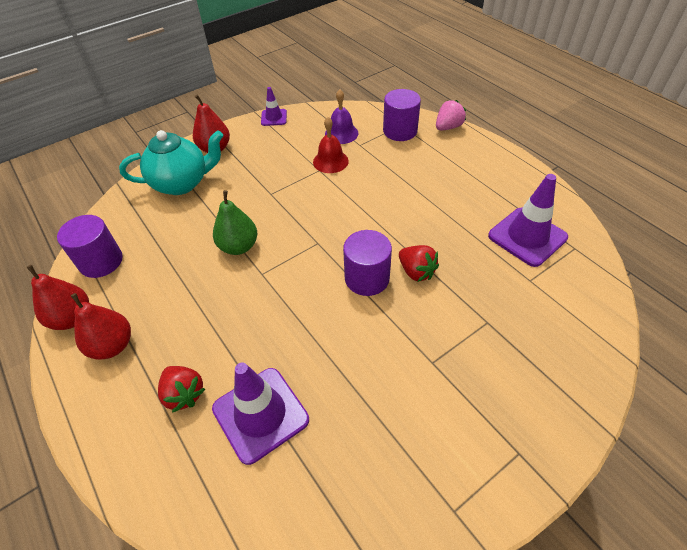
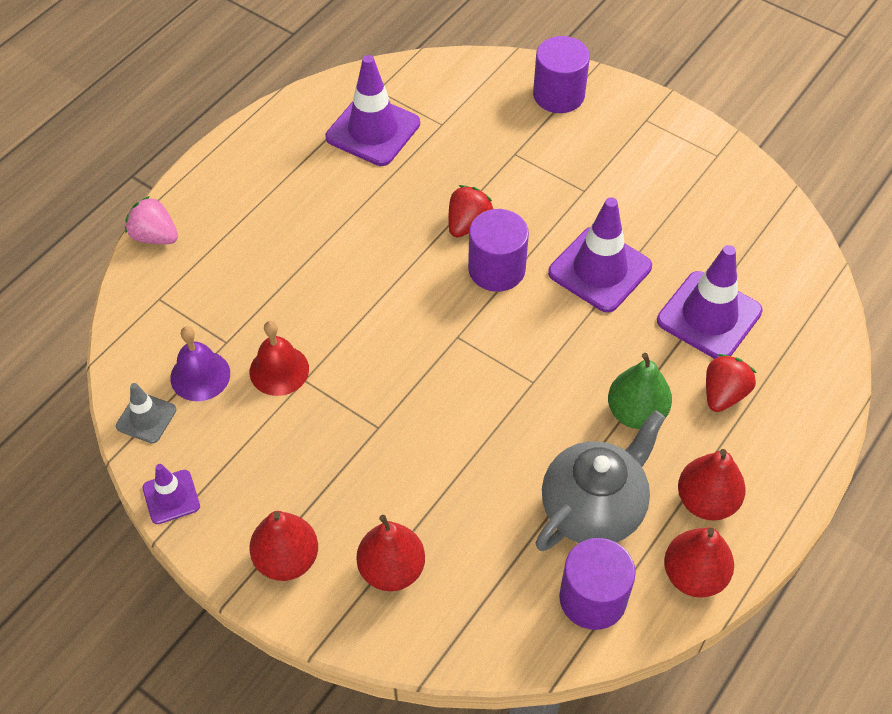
camera: 110 degrees left, 5 degrees up
turquoise teapot [119,130,223,195] -> red pear [357,515,425,591]
green pear [213,190,257,255] -> green pear moved to [608,353,672,429]
purple cylinder [383,89,421,141] -> purple cylinder moved to [533,36,590,113]
none -> grey traffic cone [116,383,176,444]
none -> grey teapot [536,410,665,551]
none -> purple traffic cone [548,197,652,313]

